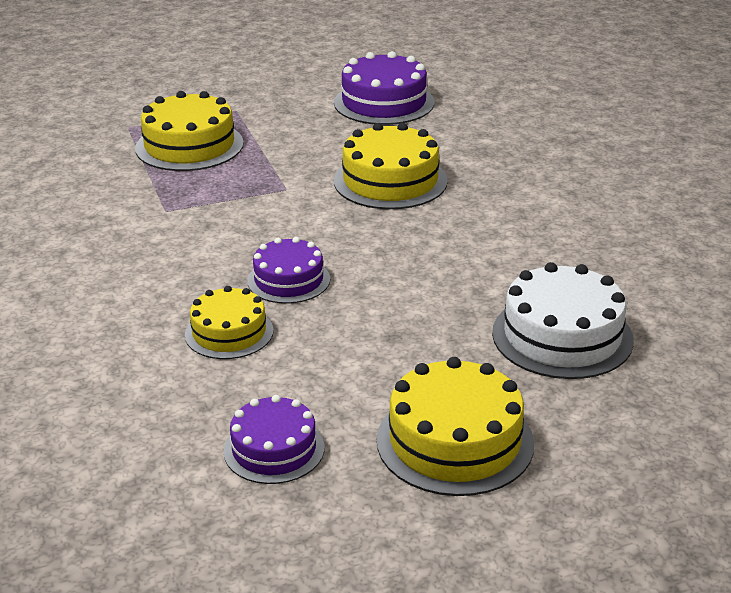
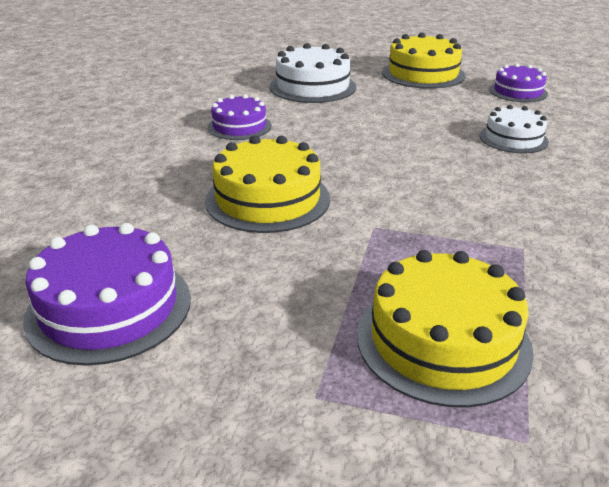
camera: 145 degrees left, 0 degrees up
yellow cake [185,286,274,359] -> white cake [480,105,549,153]
purple cake [247,237,330,304] -> purple cake moved to [208,94,272,140]

